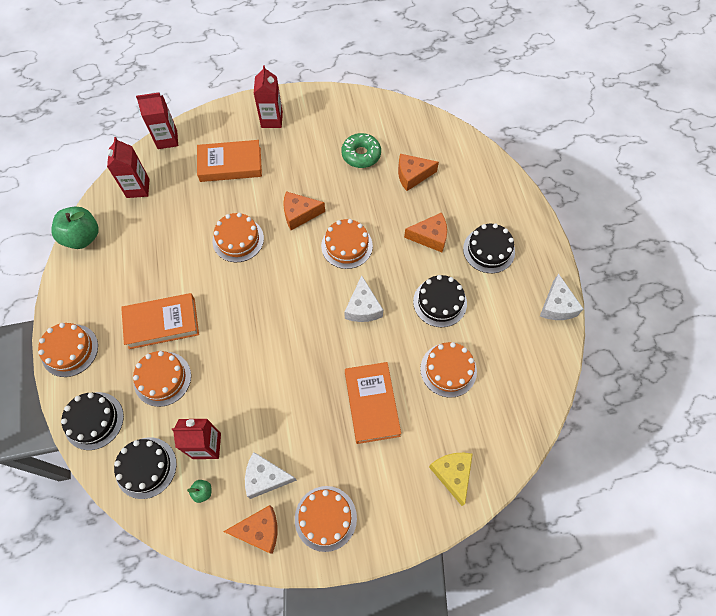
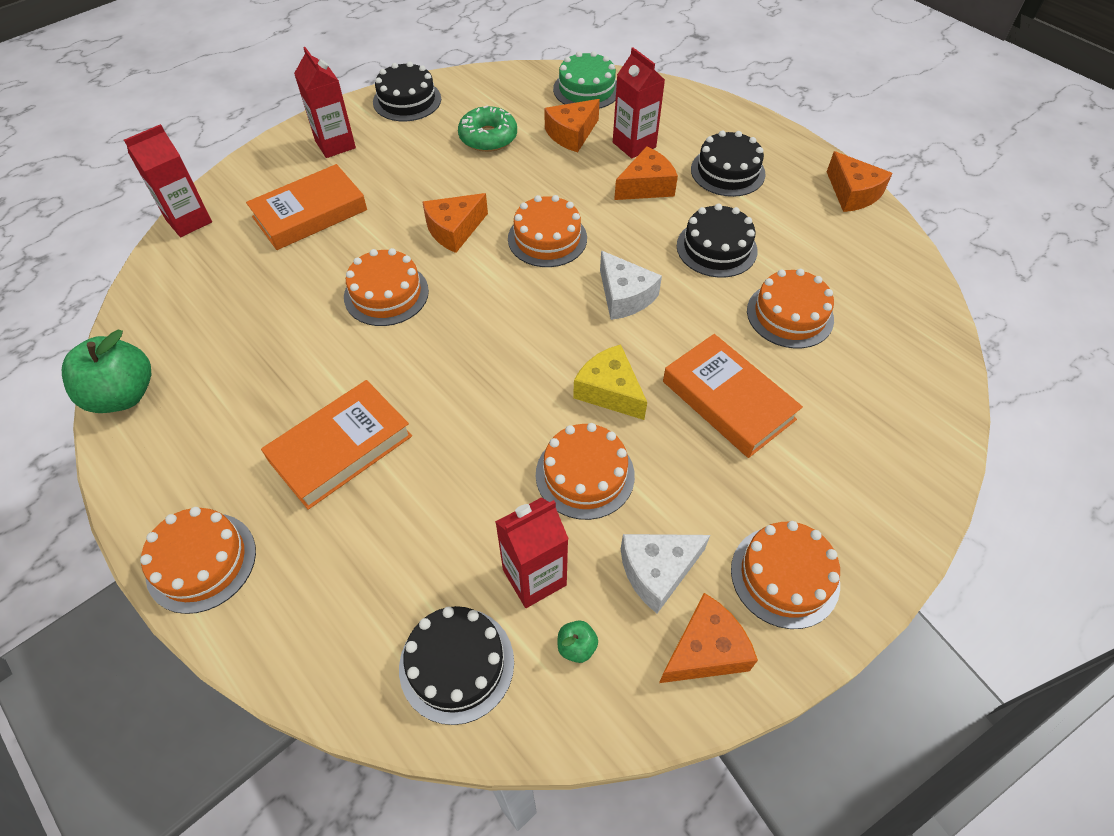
camera: 30 degrees left, 10 degrees down
black cake [61,392,124,450] -> black cake moved to [373,61,441,121]
red carton [107,137,149,198] -> red carton moved to [613,47,665,159]
orange cake [133,351,191,407] -> orange cake moved to [536,423,635,520]
yellow cheese [429,453,473,506] -> yellow cheese moved to [573,344,647,420]
white cheese [540,273,583,320] -> orange cheese [827,151,893,212]
none -> green cake [553,51,617,109]

